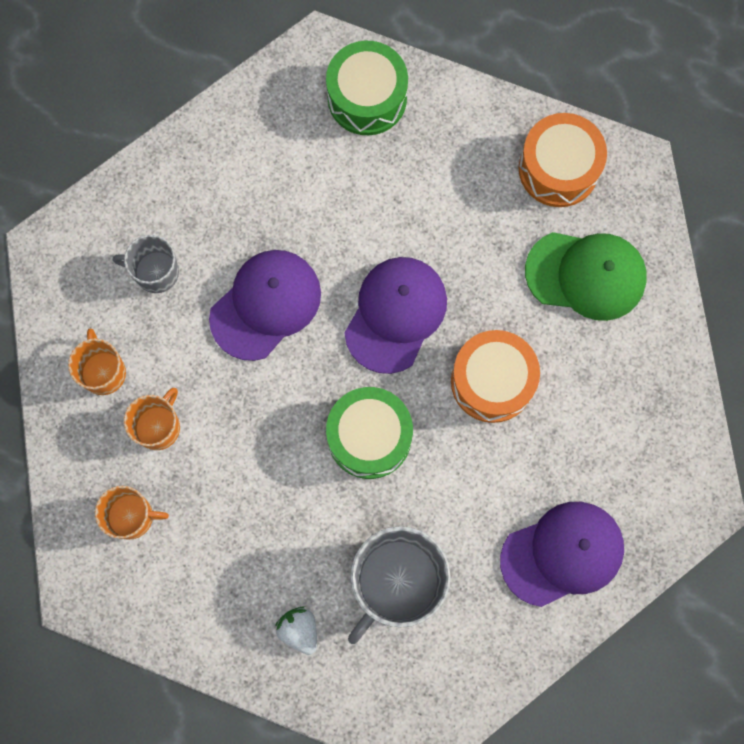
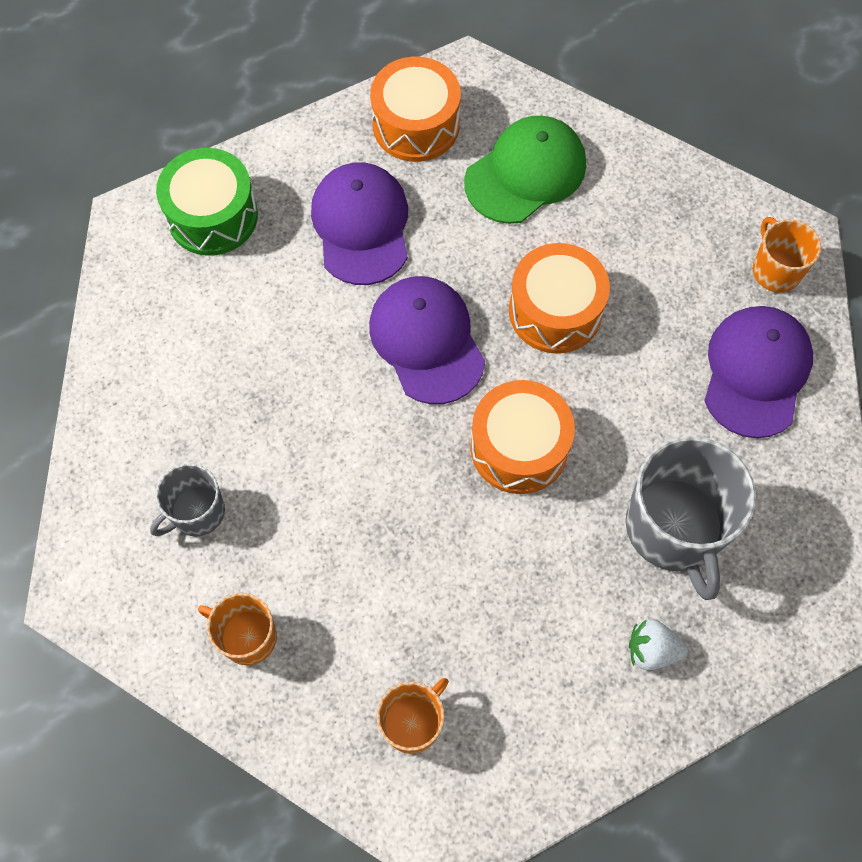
camera: 50 degrees left, 10 degrees down
orange mug [124,388,180,450] -> orange mug moved to [752,217,821,293]
purple cap [209,250,321,361] -> purple cap moved to [311,163,408,285]
green drum [326,387,413,479] -> orange drum [470,380,575,494]

